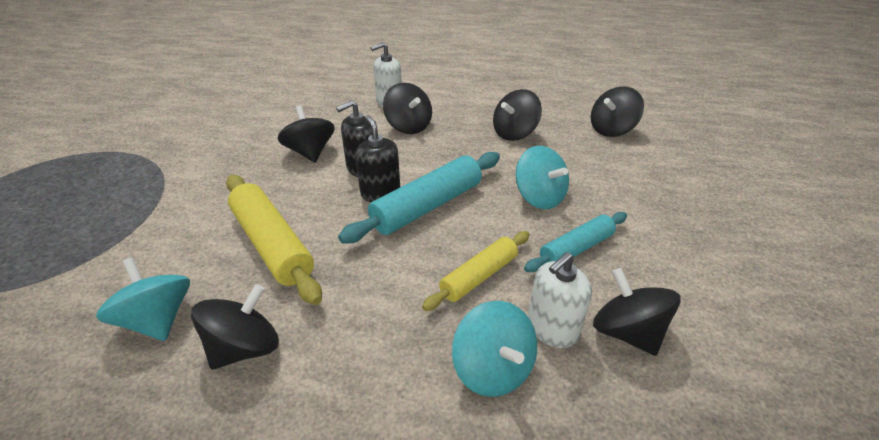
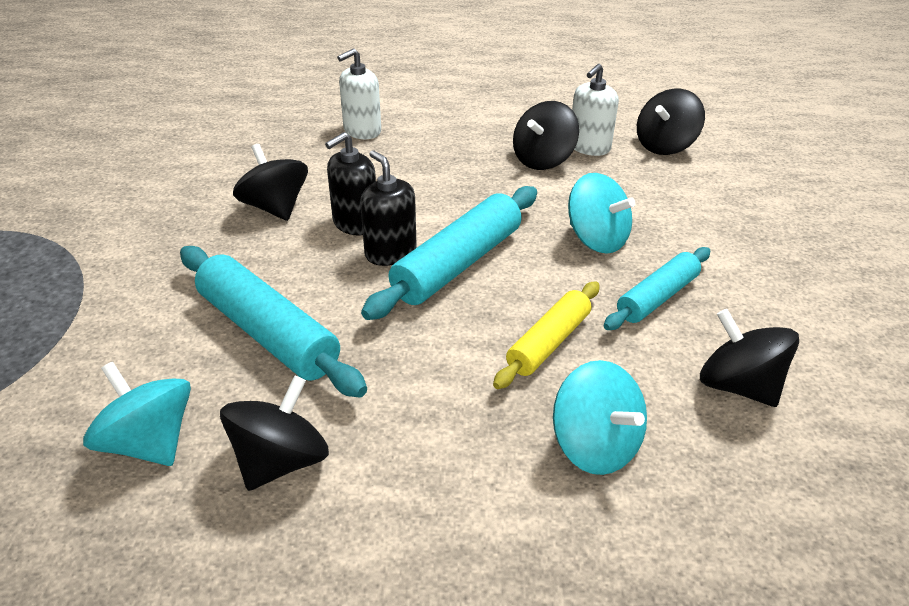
camera: 10 degrees left, 0 degrees up
yellow rolling pin [226,175,322,305] -> turquoise rolling pin [180,246,367,397]
black spinning top [383,83,432,134] -> none
white soap dispenser [528,252,592,348] -> white soap dispenser moved to [572,64,619,156]

